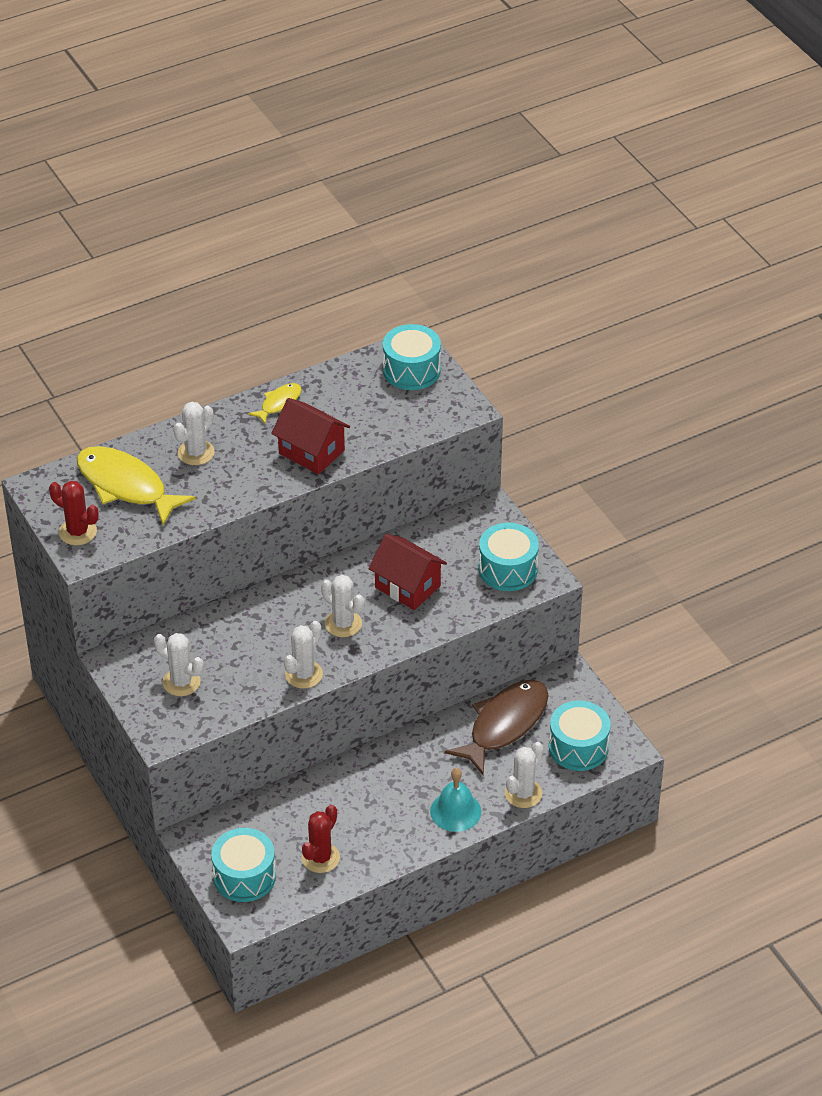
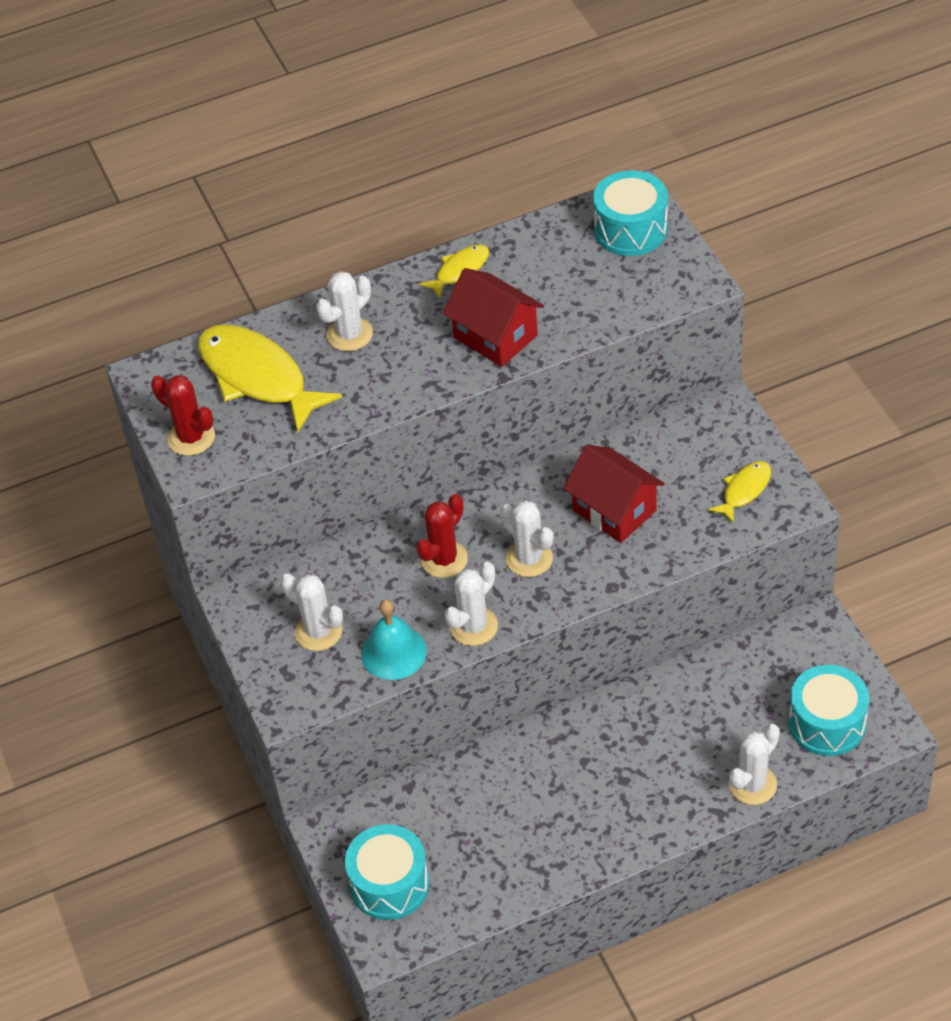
camera: 10 degrees right, 5 degrees up
red cactus [302,805,340,873] -> red cactus moved to [416,494,468,578]
turquoise bell [430,768,481,832] -> turquoise bell moved to [361,600,427,680]
brown fish [445,679,549,775] -> none
turquoise drum [479,523,539,591] -> yellow fish [708,461,771,524]

